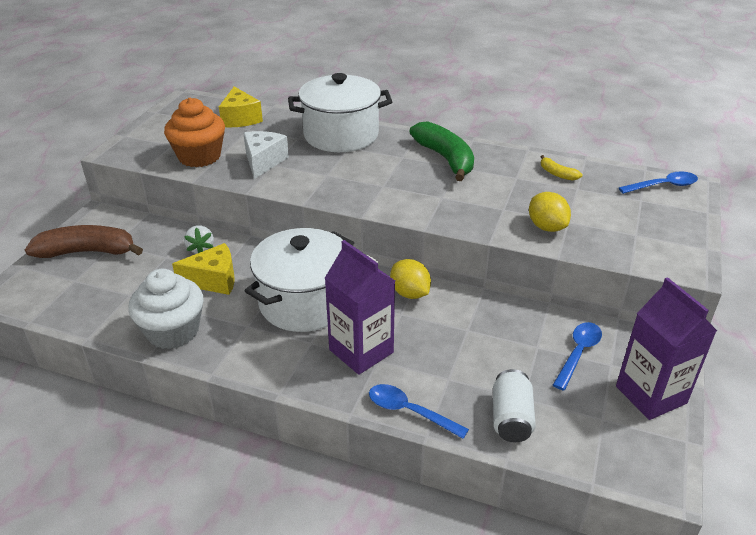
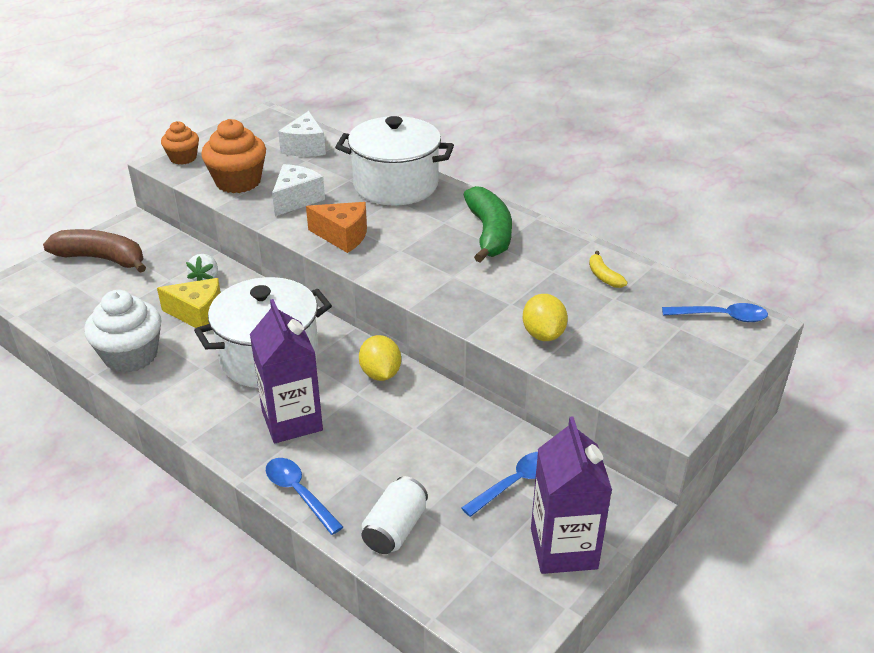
camera: 20 degrees right, 0 degrees up
yellow cheese [219,86,263,127] -> white cheese [278,111,326,157]
none -> orange cupcake [161,121,199,164]
none -> orange cheese [306,202,367,253]

